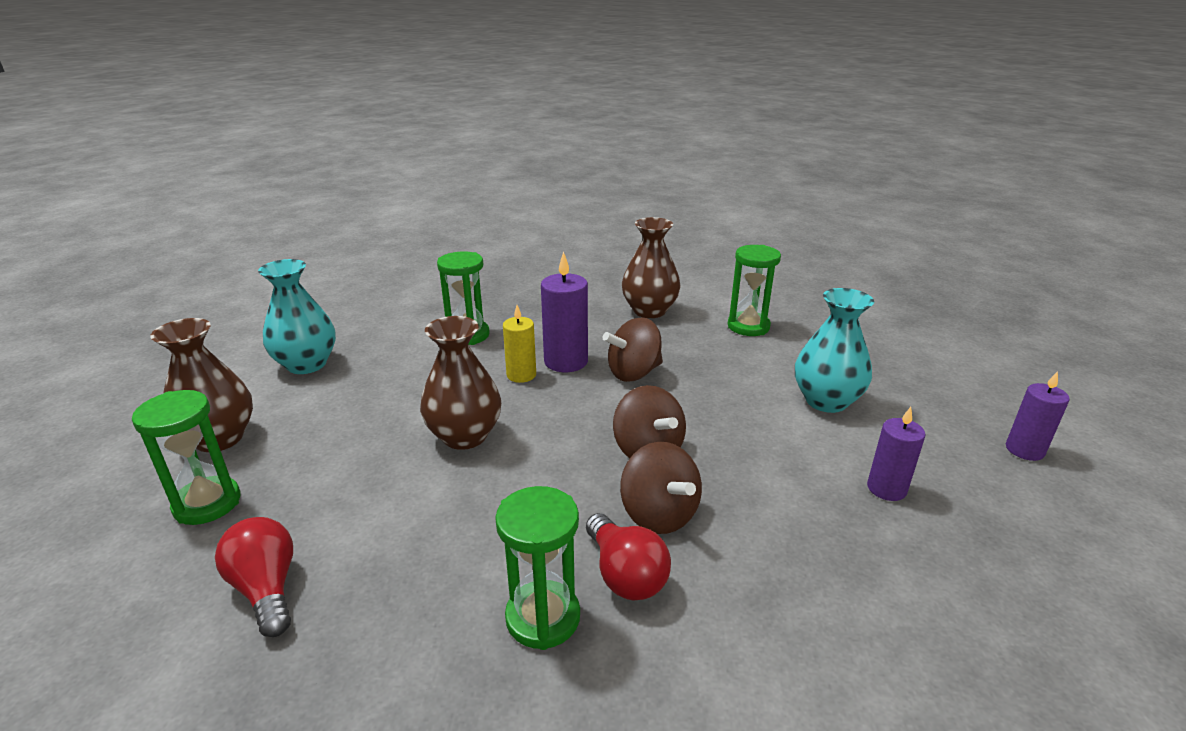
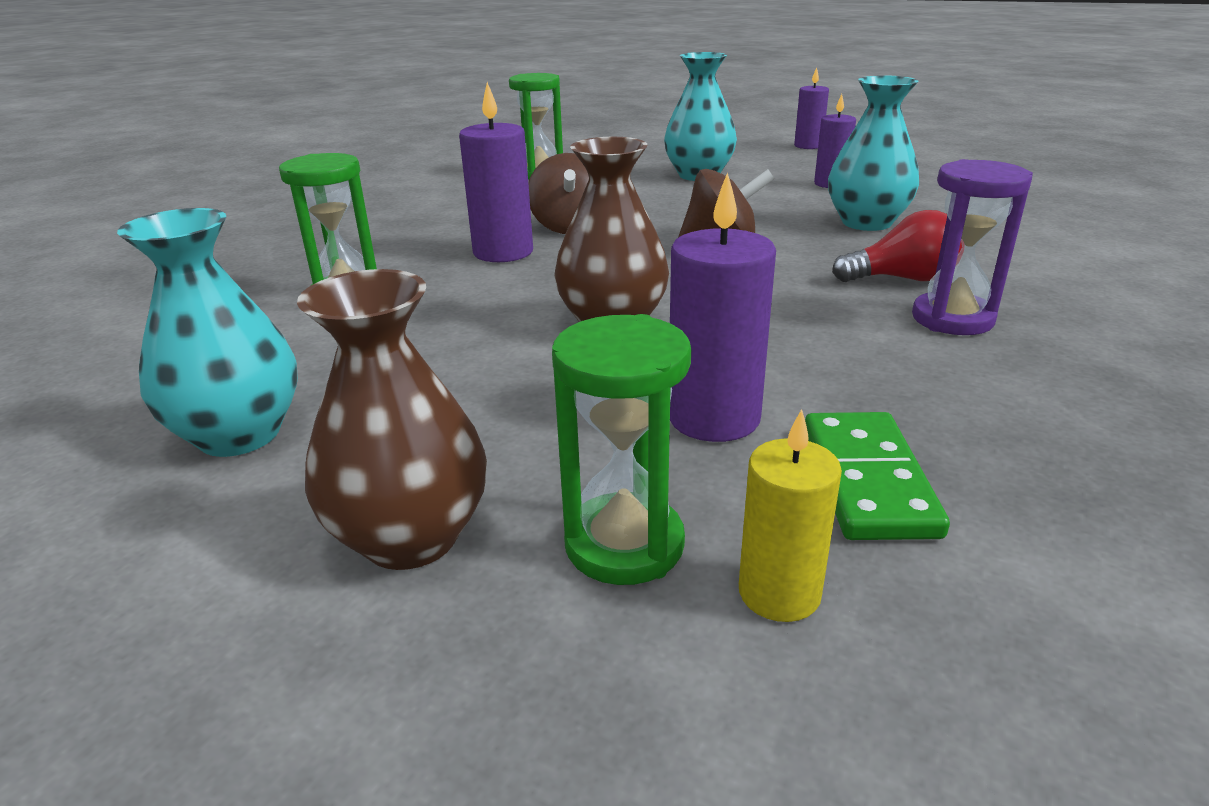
camera: 65 degrees left, 0 degrees up
red light bulb [215,517,293,637] -> green domino [805,412,950,540]
green hourglass [495,486,580,650] -> purple hourglass [912,159,1033,335]
yellow candle [503,305,536,383] -> yellow candle moved to [739,409,842,622]
brown spinning top [620,442,702,534] -> none
brown vase [622,217,681,318] -> none
none -> purple candle [670,172,776,442]
none -> turquoise vase [828,75,919,231]

